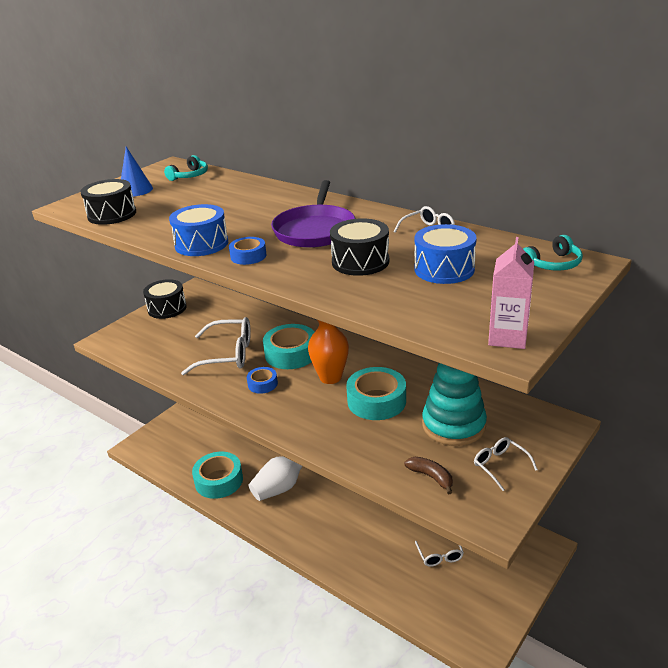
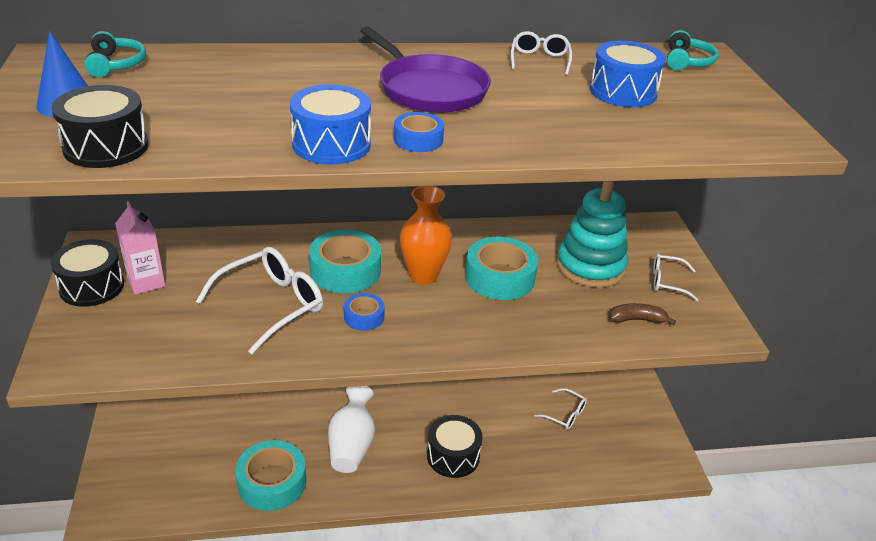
camera: 50 degrees left, 5 degrees up
black drum [330,218,389,276] -> black drum moved to [427,415,483,478]
pink carton [488,237,534,349] -> pink carton moved to [115,201,166,295]

